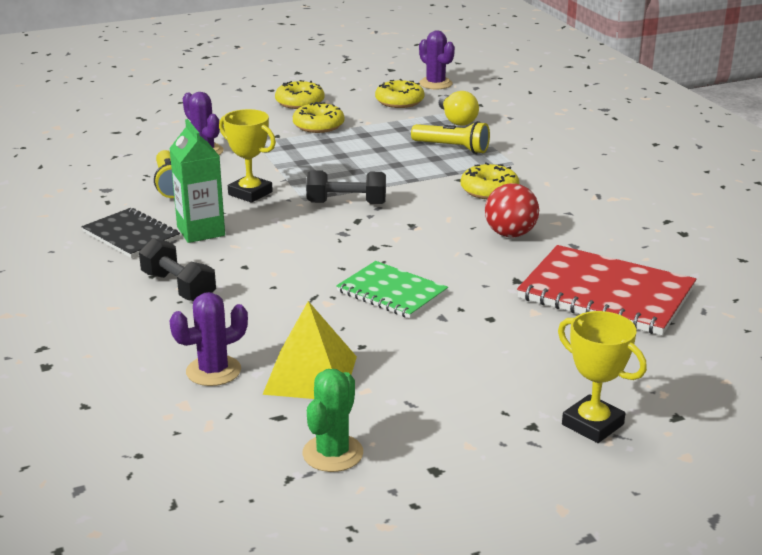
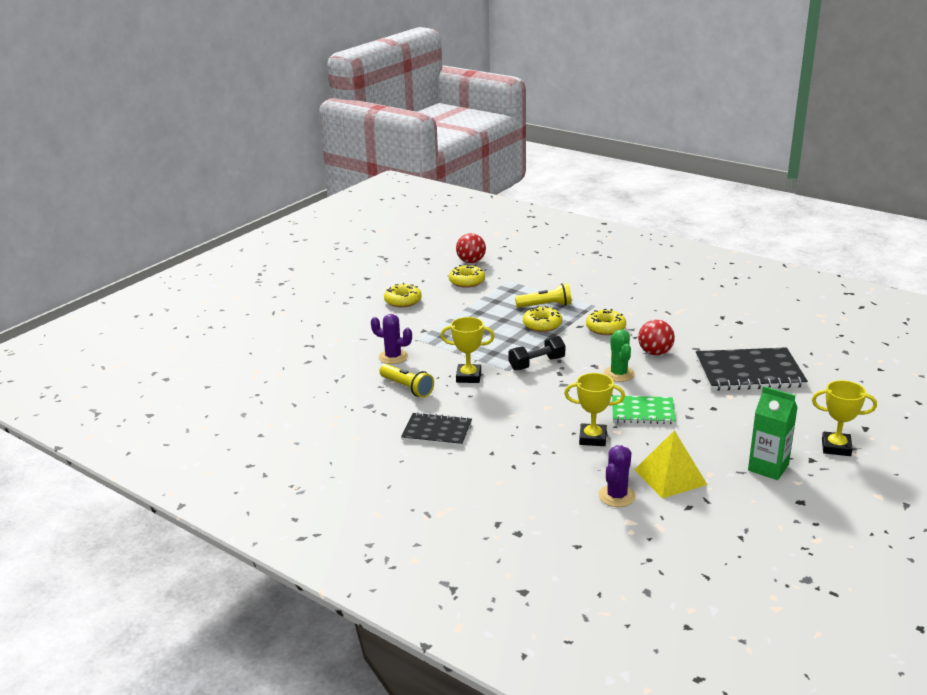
camera: 30 degrees left, 0 degrees up
black dumbbell [139,238,216,301] -> none
green carton [169,119,225,243] -> green carton moved to [748,386,798,480]
yellow donut [293,102,344,133] -> yellow donut moved to [523,306,562,332]
green cactus [302,369,363,472] -> green cactus moved to [604,329,635,382]
purple cactus [419,30,455,89] -> red ball [456,233,486,263]
yellow light bulb [439,91,479,126] -> none
red notebook [517,245,696,335] -> black notebook [696,347,808,391]
none -> yellow trophy [564,373,625,446]

